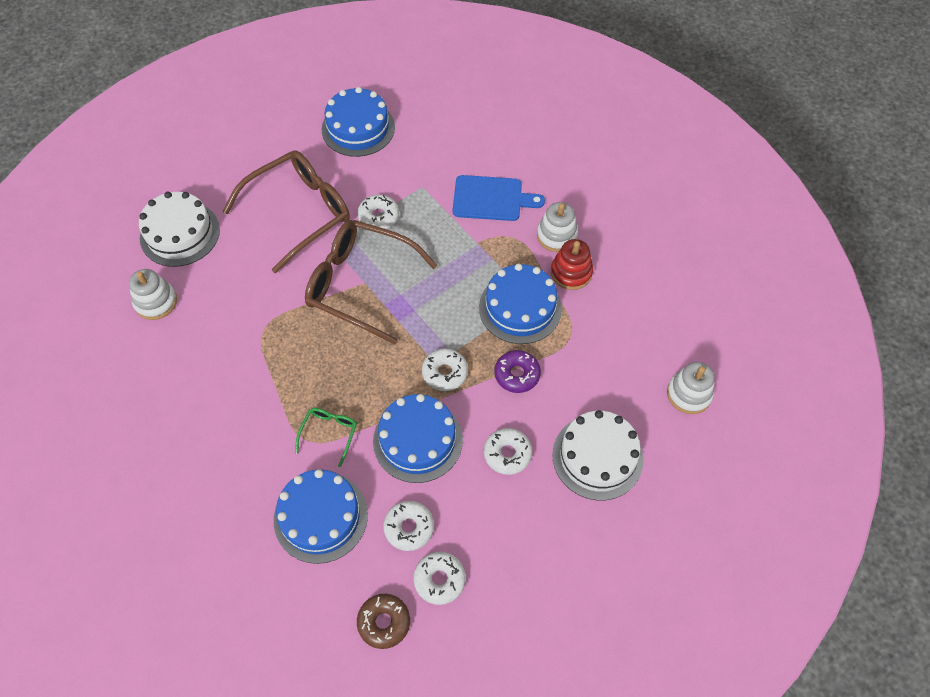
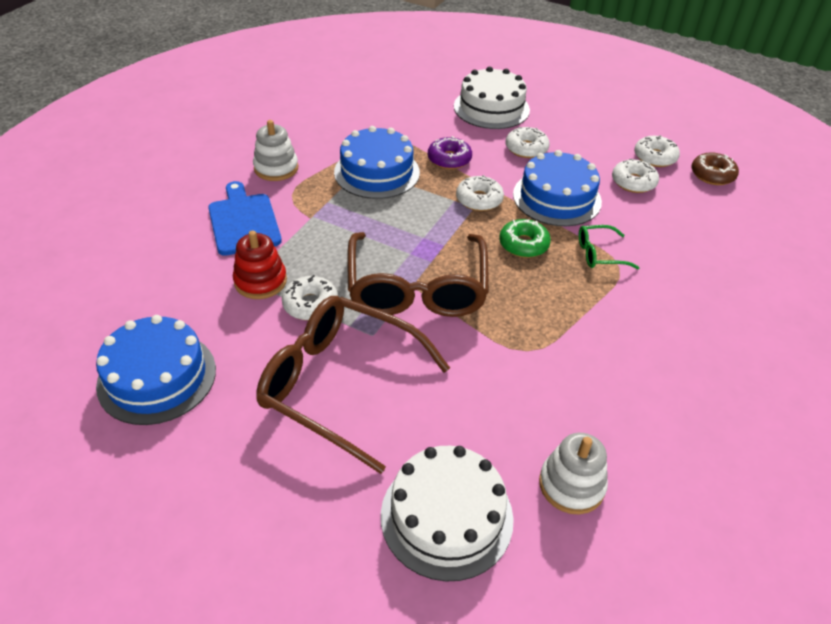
camera: 115 degrees left, 15 degrees down
blue cake [274,469,368,564] -> none
red stacking toy [551,239,593,290] -> red stacking toy moved to [233,230,287,299]
white stacking toy [667,362,715,414] -> none
none -> green donut [499,219,551,258]

